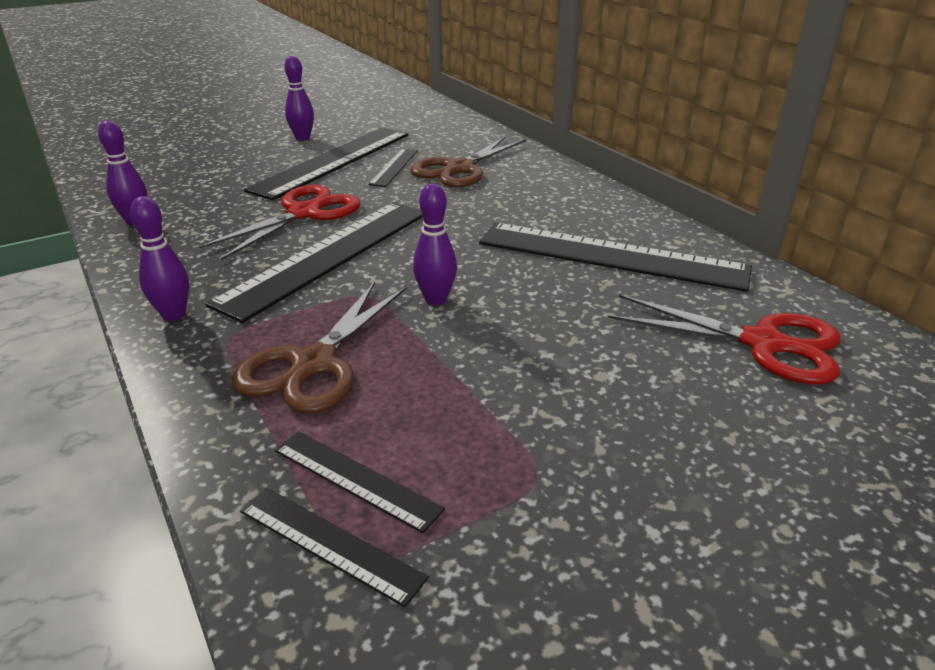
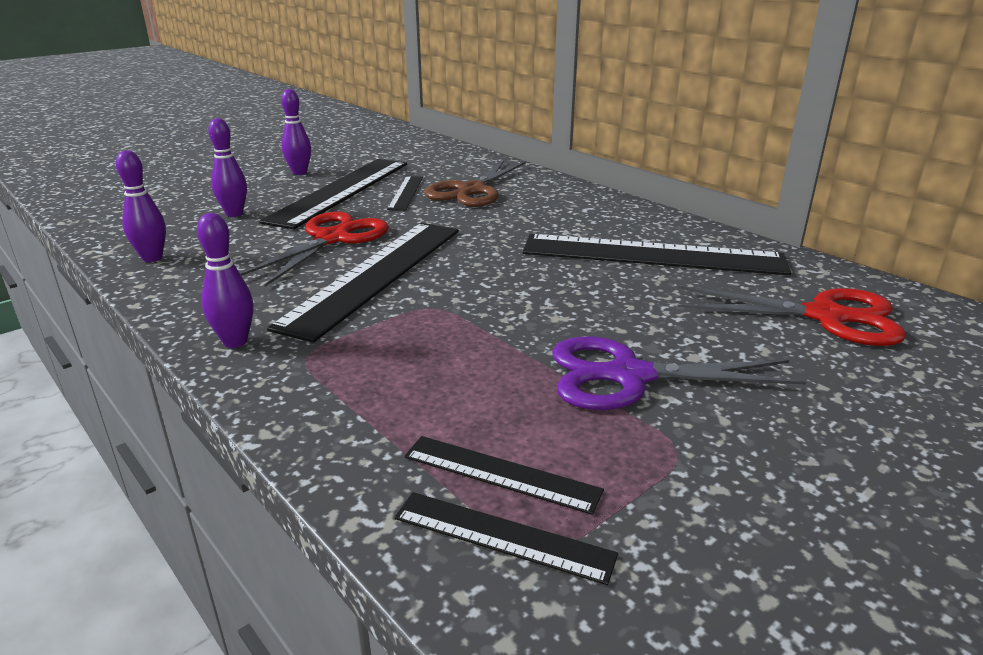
camera: 10 degrees left, 5 degrees down
brown scissors [232,282,407,413] -> none
purple bowling pin [413,183,457,306] -> purple bowling pin moved to [208,118,247,217]
none -> purple scissors [552,336,806,410]

